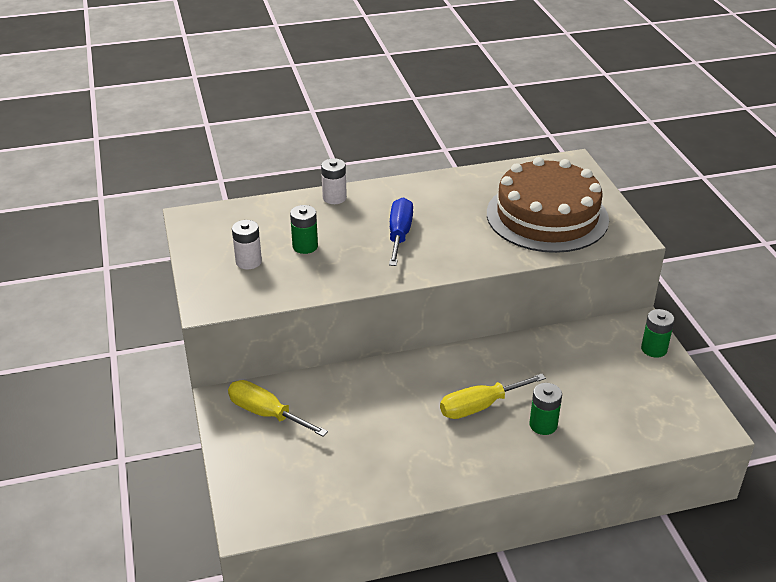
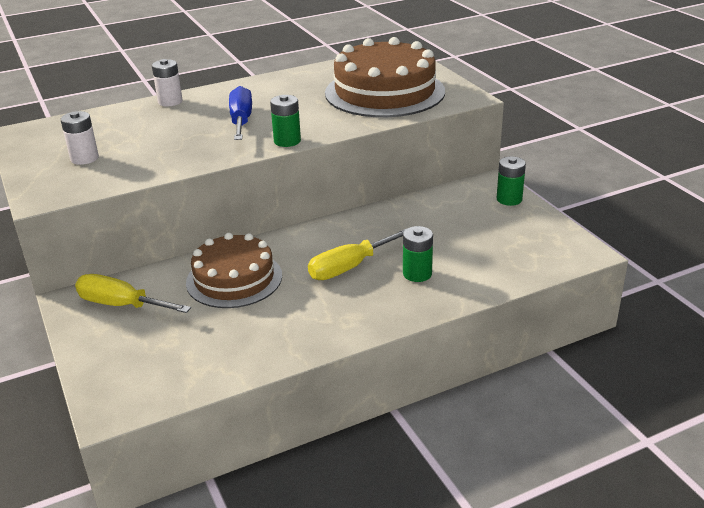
camera: 10 degrees left, 5 degrees down
green battery [290,205,318,254] -> green battery moved to [270,95,301,147]
none -> brown cake [186,233,282,308]

